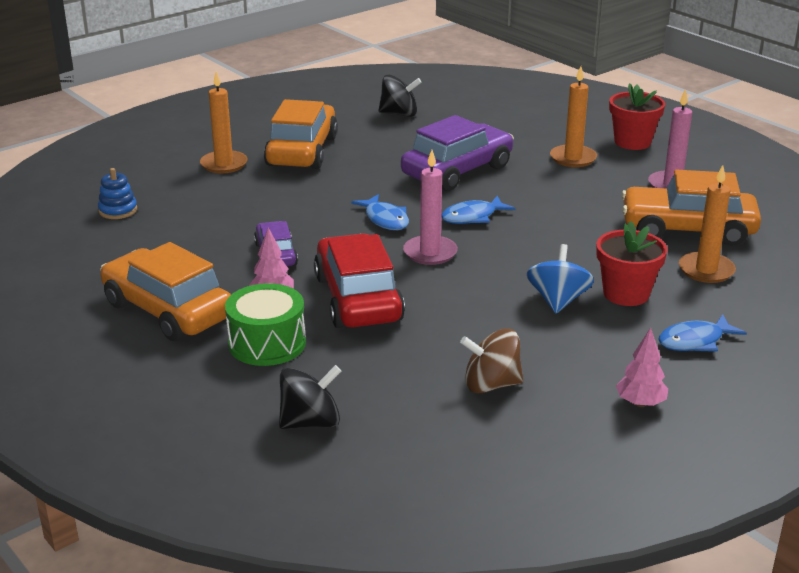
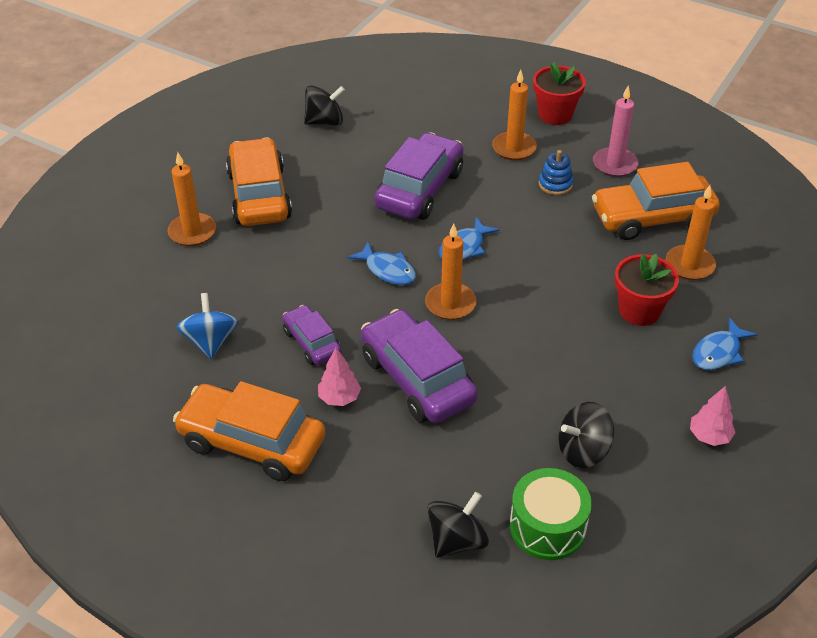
camera: 20 degrees left, 15 degrees up
blue stacking toy [98,168,137,219] -> blue stacking toy moved to [538,150,573,195]
green drum [225,283,306,366] -> green drum moved to [510,468,592,560]
red car [314,233,405,328] -> purple car [361,309,478,423]
pink candle [403,150,458,265] -> orange candle [425,223,477,320]
brown spinning top [460,328,523,393] -> black spinning top [559,402,614,468]
blue spinning top [527,244,594,313] -> blue spinning top moved to [177,293,238,359]

